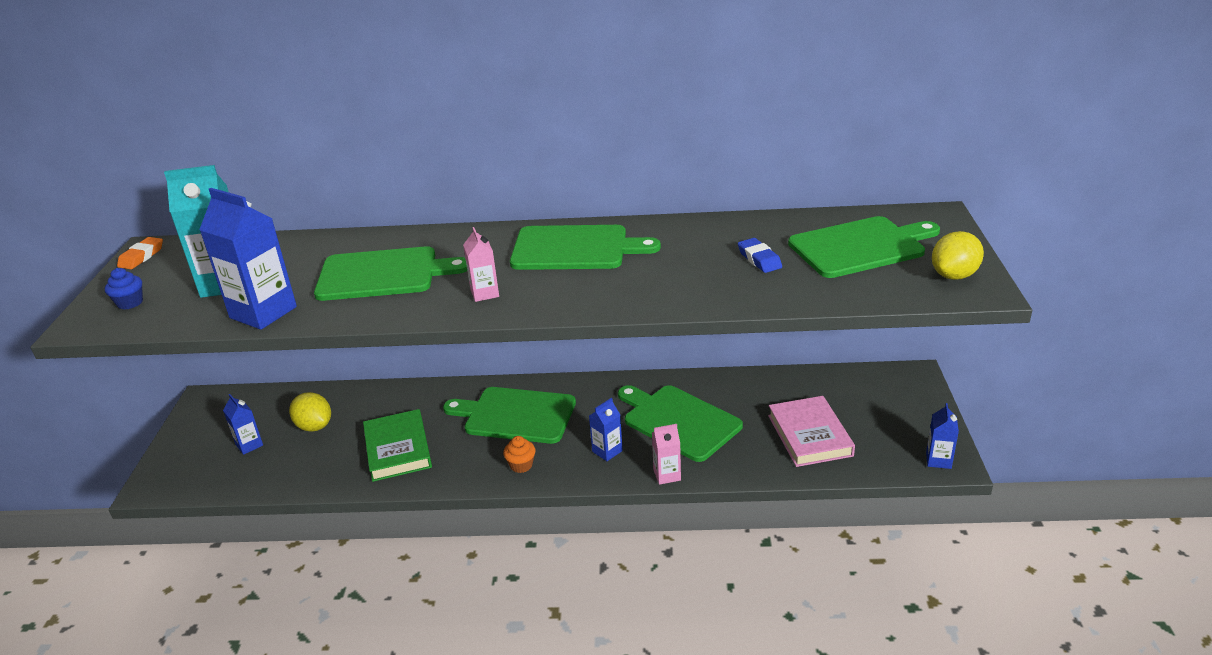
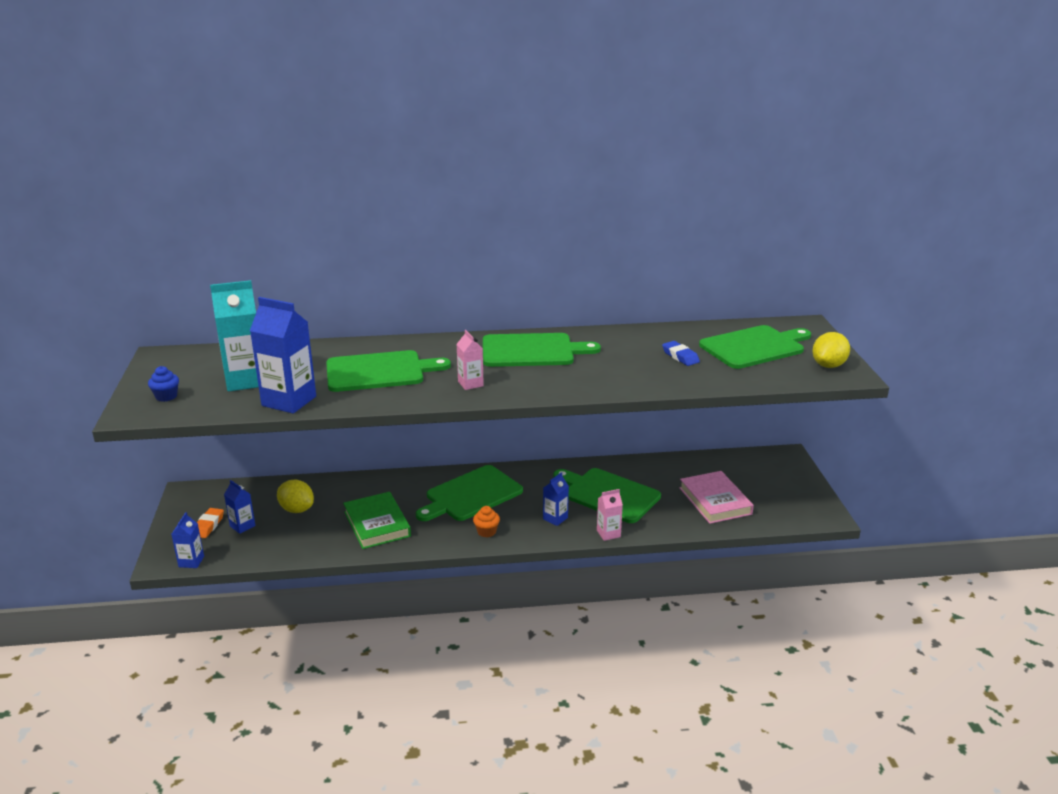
camera: 10 degrees left, 5 degrees down
orange eraser [117,237,163,269] -> orange eraser moved to [197,508,224,538]
green cutting board [443,387,576,444] -> green cutting board turned 45 degrees counterclockwise [416,465,523,521]
blue carton [926,403,959,469] -> blue carton moved to [171,512,204,568]

